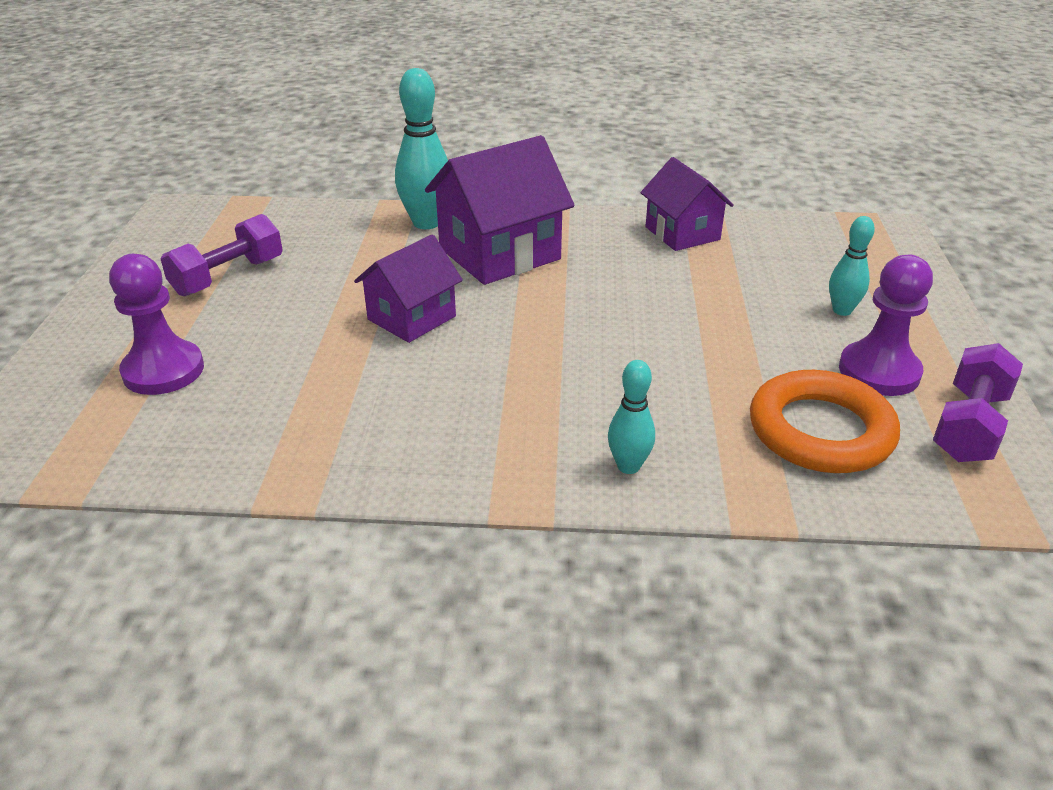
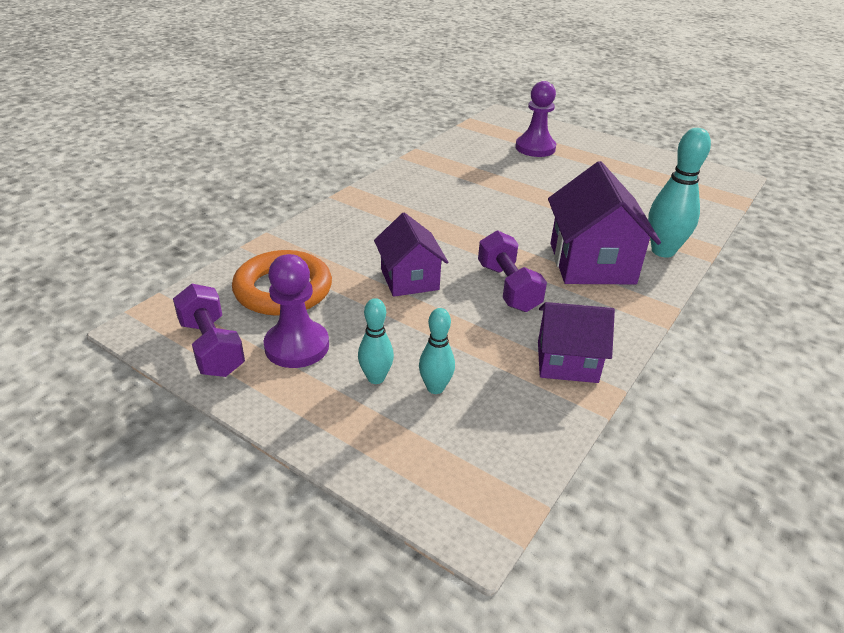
camera: 120 degrees right, 0 degrees up
purple dumbbell [161,214,283,296] -> purple dumbbell moved to [478,230,547,312]
purple house [354,235,463,343] -> purple house moved to [374,213,448,297]
turquoise bowling pin [608,360,655,474] -> turquoise bowling pin moved to [419,308,455,394]

